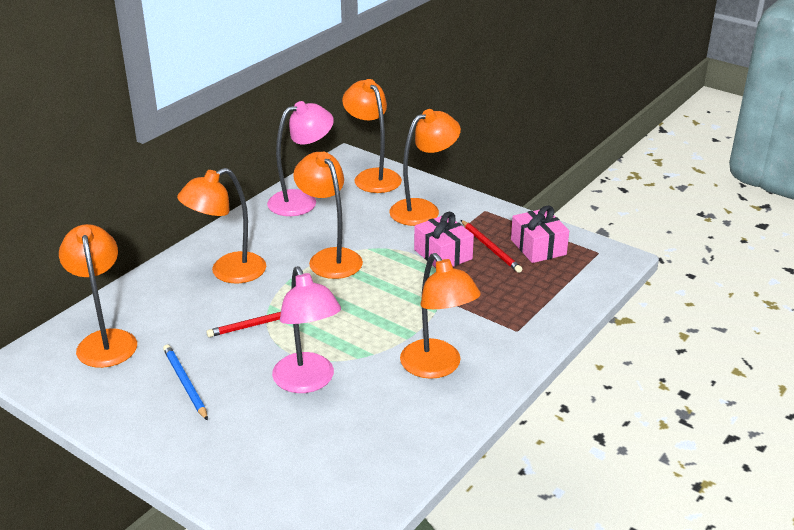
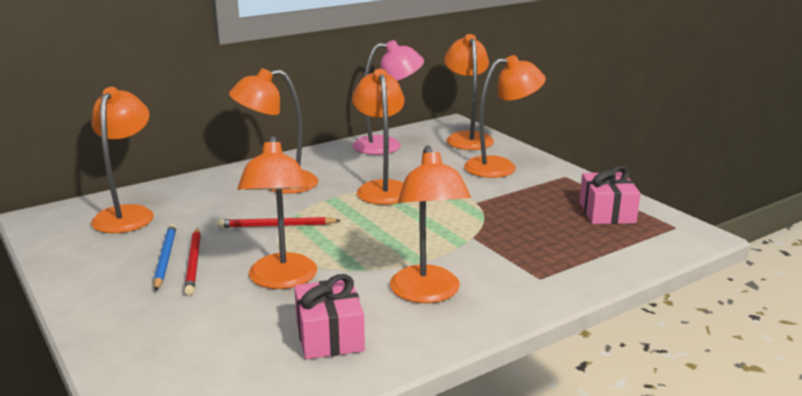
camera: 20 degrees right, 10 degrees down
pink lamp [272,266,341,393] -> orange lamp [237,136,317,289]
pink gift [414,212,474,267] -> pink gift moved to [294,274,365,359]
red pencil [461,220,522,273] -> red pencil moved to [184,228,201,295]

